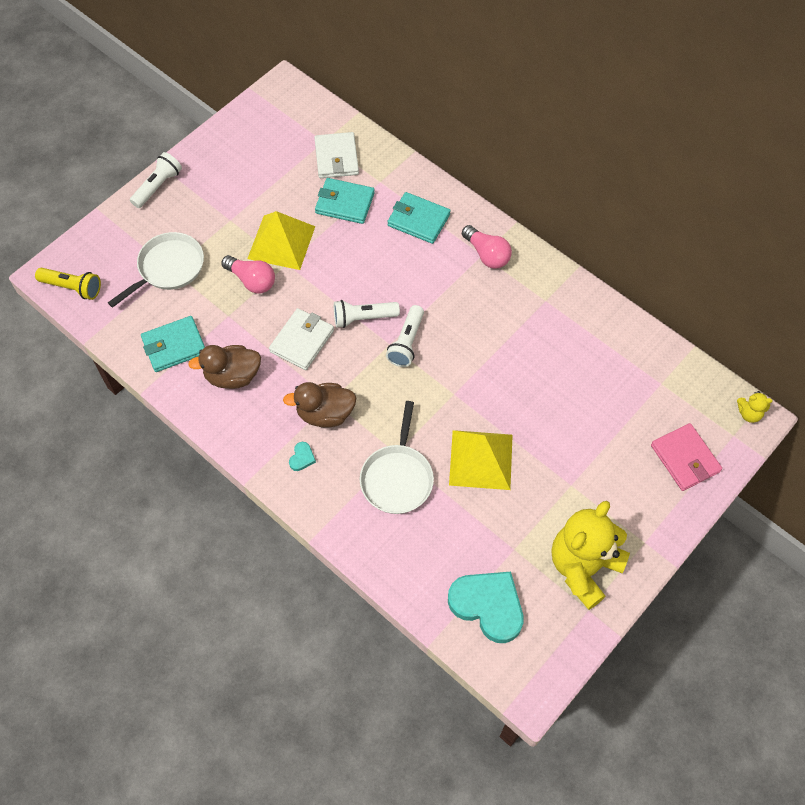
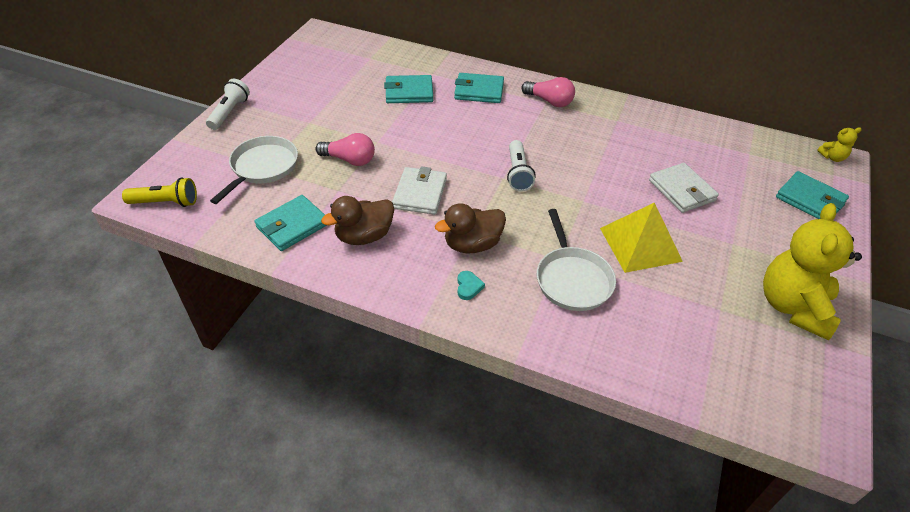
camera: 20 degrees left, 15 degrees down
yellow pyramid [247,211,315,270] -> none
white wallet [314,132,359,178] -> white wallet moved to [649,163,719,213]
white flashlight [334,300,400,328] -> none
turquoise heart [448,572,523,643] -> none
pink wallet [651,423,722,491] -> turquoise wallet [776,171,849,219]

